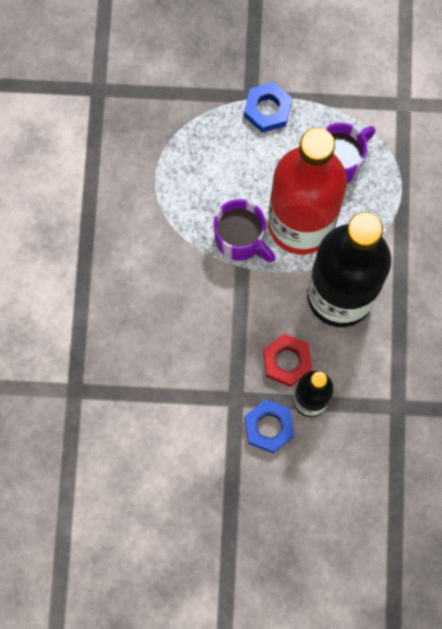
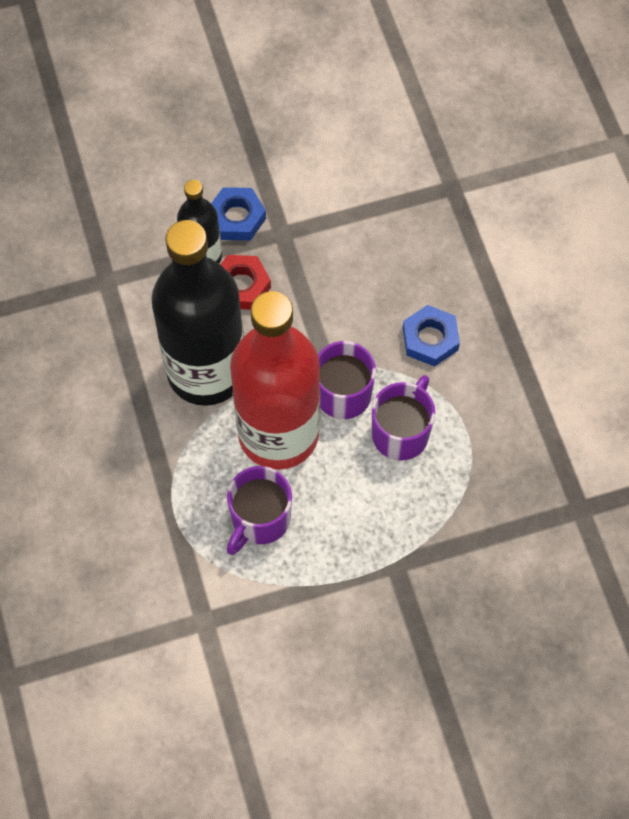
camera: 160 degrees right, 10 degrees down
blue nut [244,82,292,133] -> blue nut moved to [403,305,460,367]
none -> purple mug [372,375,436,461]

